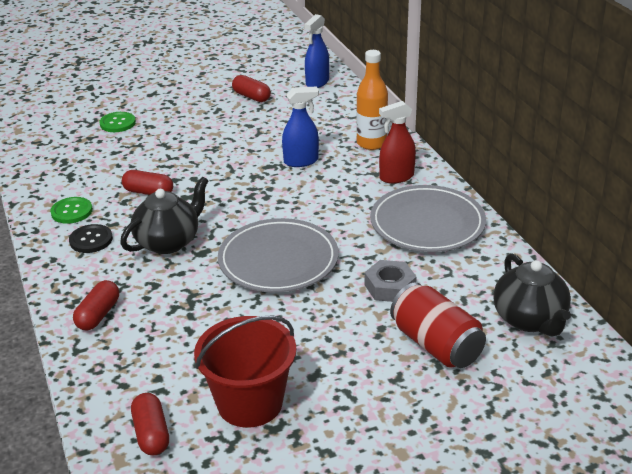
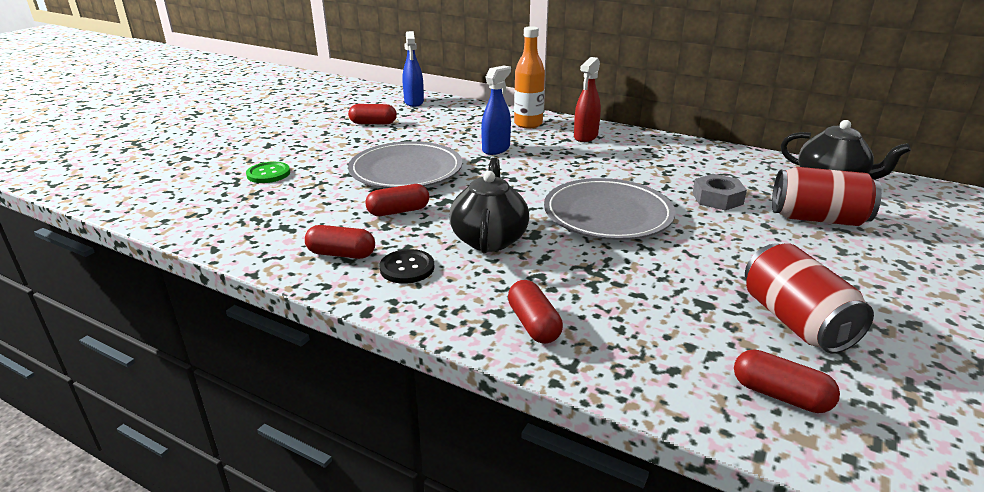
camera: 40 degrees left, 5 degrees down
green button [50,197,93,224] -> red capsule [305,225,375,259]
red bucket [194,315,296,428] -> red can [745,243,874,353]
grey plate [370,185,486,252] -> grey plate moved to [348,141,462,188]

